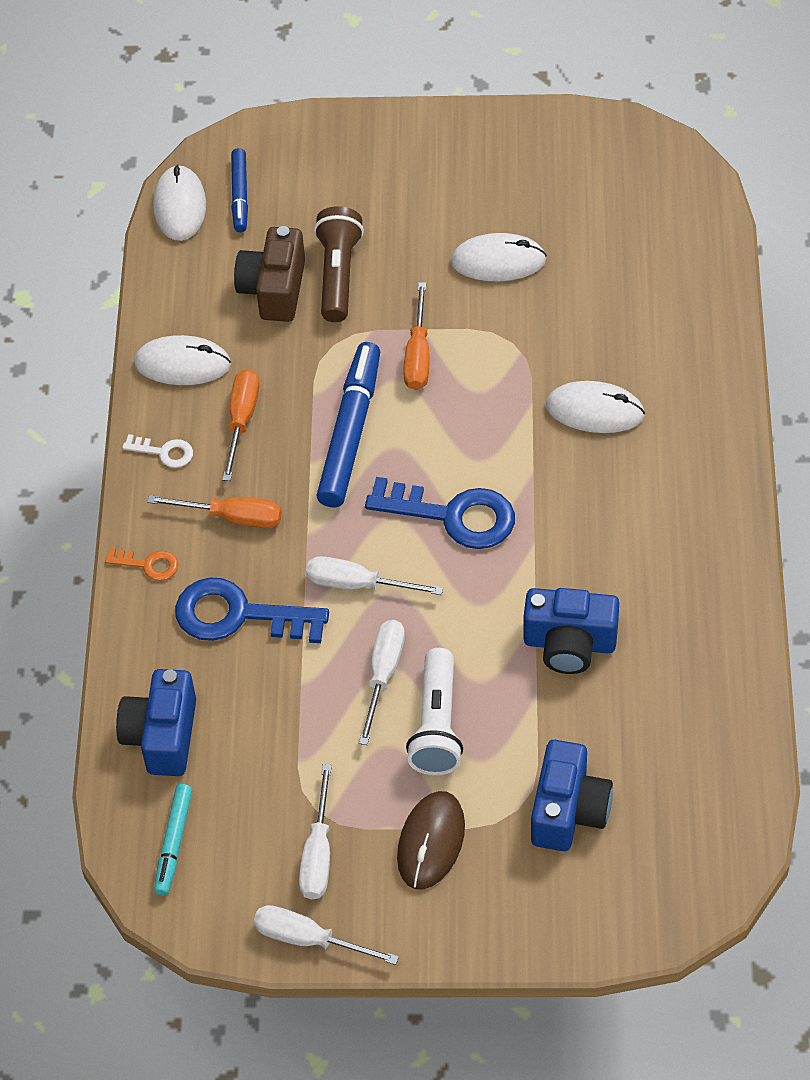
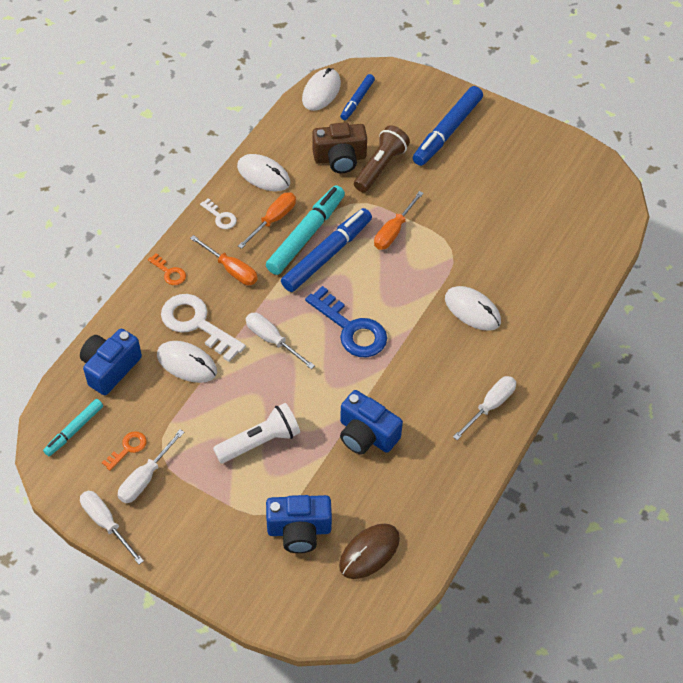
camera: 25 degrees right, 0 degrees up
blue key [175,577,329,643] -> white key [161,294,246,362]
brown camera [234,226,305,322] -> brown camera turned 135 degrees counterclockwise [312,122,367,173]
white screwdriver [359,620,405,745] -> white screwdriver moved to [453,376,516,440]
brown mouse [397,791,465,889] -> brown mouse moved to [339,524,400,579]
white flashlight [406,648,463,775] -> white flashlight turned 150 degrees counterclockwise [213,403,300,463]
white mouse [451,233,547,281] -> white mouse moved to [157,341,217,383]
blue camera [531,740,613,851] -> blue camera turned 45 degrees clockwise [266,495,332,553]
none -> orange key [102,431,147,471]
none -> turquoise marker [266,185,345,275]
none -> blue marker [413,86,483,166]

